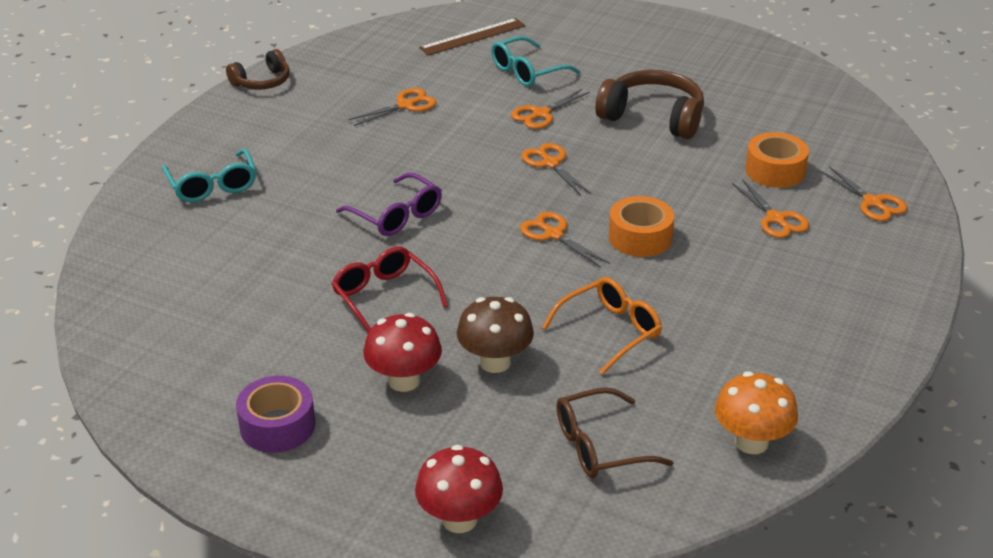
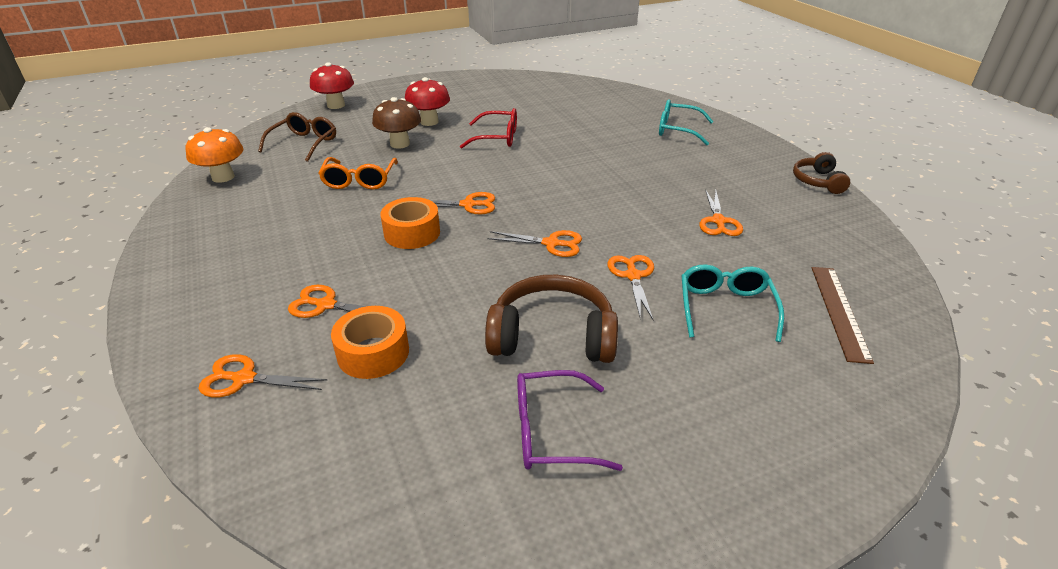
camera: 130 degrees right, 0 degrees up
purple tape [236,376,315,453] -> none
purple glasses [336,173,442,236] -> purple glasses moved to [517,370,623,471]
brown headphones [595,70,704,139] -> brown headphones turned 150 degrees counterclockwise [485,275,618,363]

